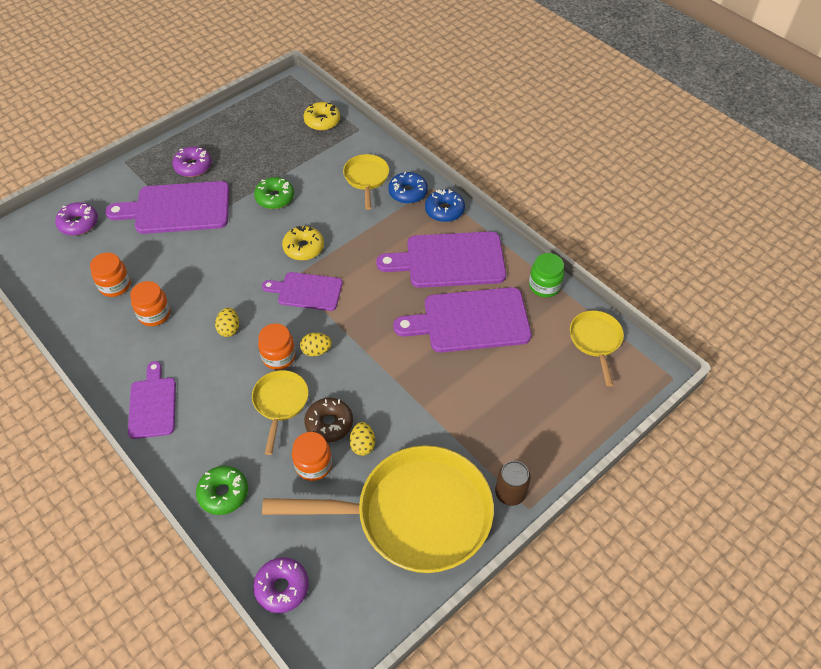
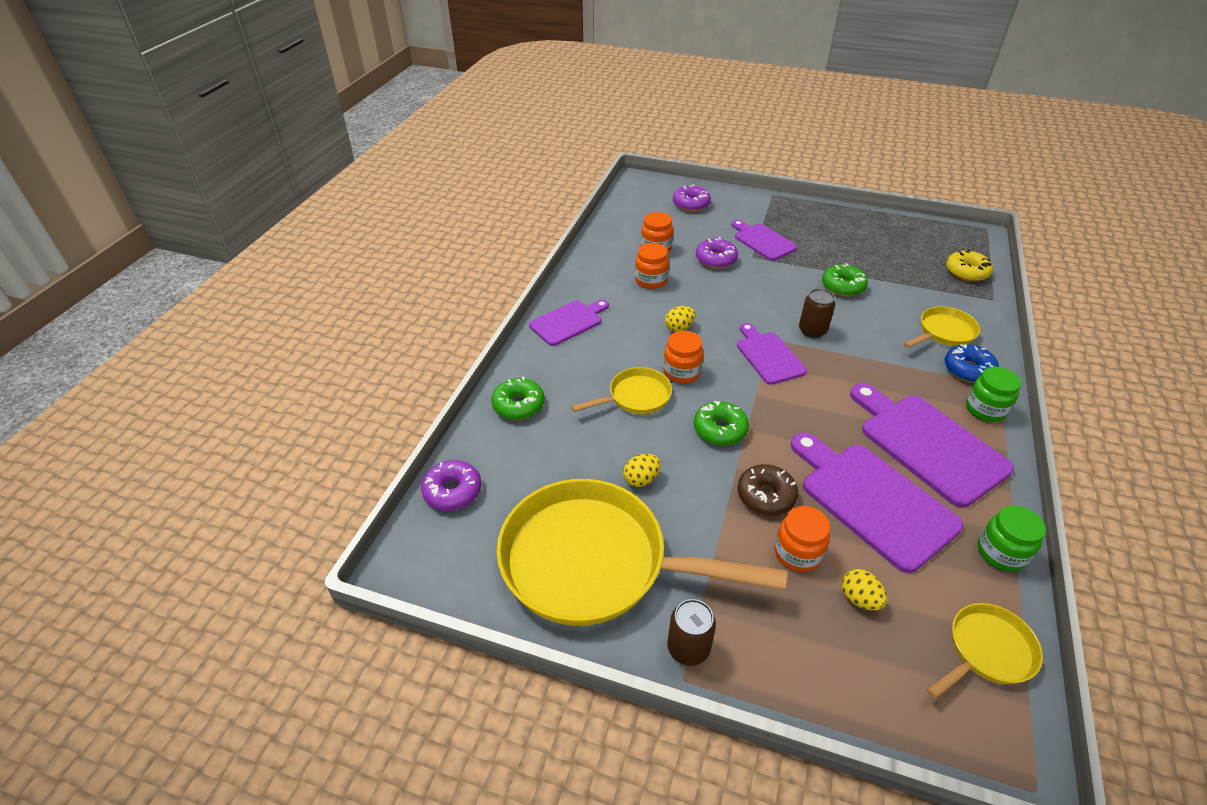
camera: 60 degrees right, 10 degrees down
purple cutting board [105,181,229,234] -> purple cutting board [732,220,797,261], size x0.61
purple donut [172,146,212,177] -> purple donut moved to [696,237,738,269]
yellow pan [262,445,494,573] -> yellow pan turned 135 degrees clockwise [497,479,787,626]
yellow donut [282,226,324,260] -> brown can [799,289,836,338]
orange jar [292,432,332,481] -> orange jar moved to [774,506,830,572]
yellow egg [300,333,332,356] -> yellow egg moved to [842,569,887,611]
brown donut [304,398,353,442] -> brown donut moved to [737,464,798,515]
blue donut [425,189,465,222] -> green jar [966,367,1021,422]
none -> green donut [694,401,749,446]

